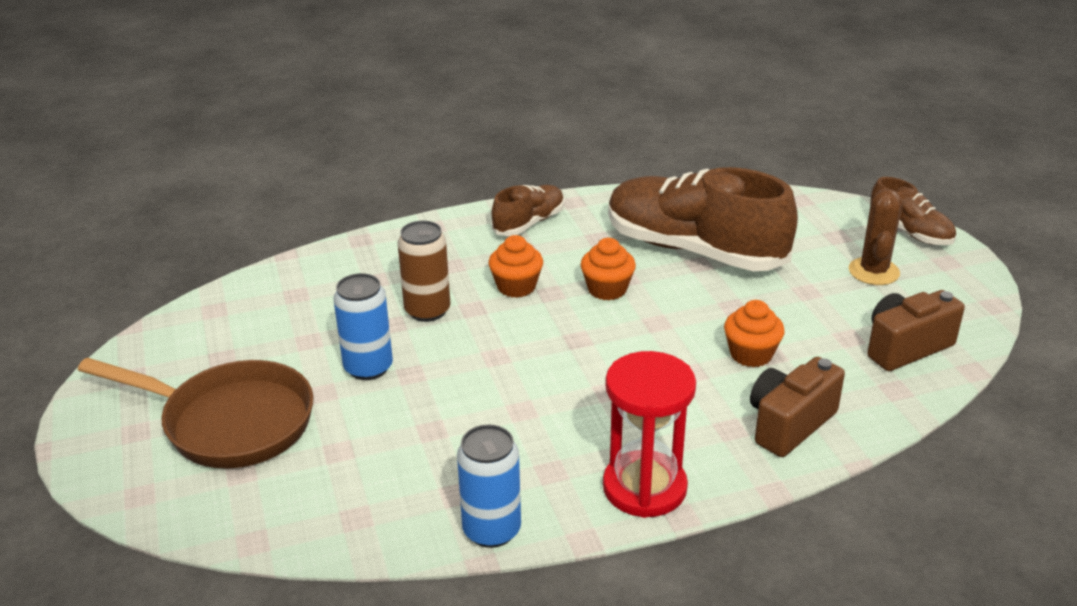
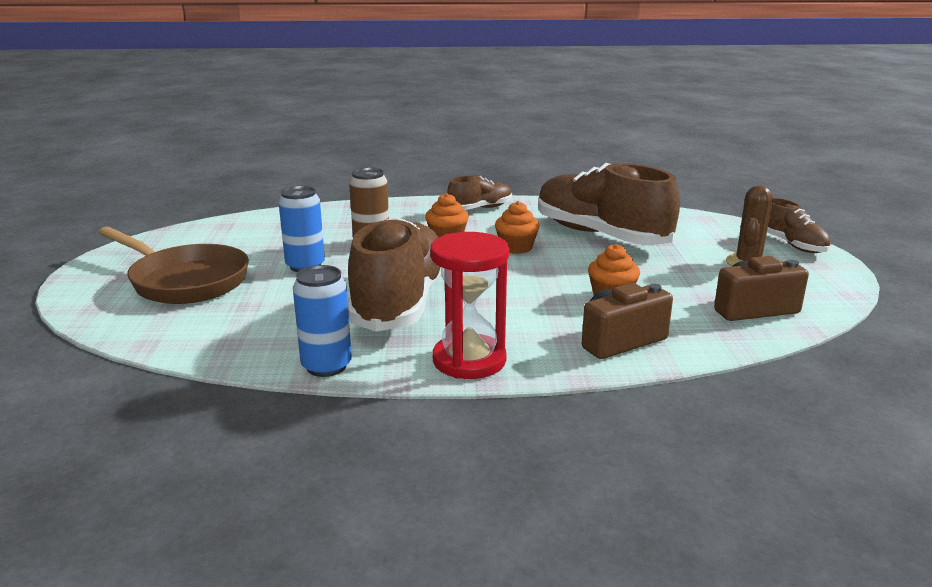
camera: 15 degrees right, 10 degrees down
none -> brown shoe [348,217,441,332]

